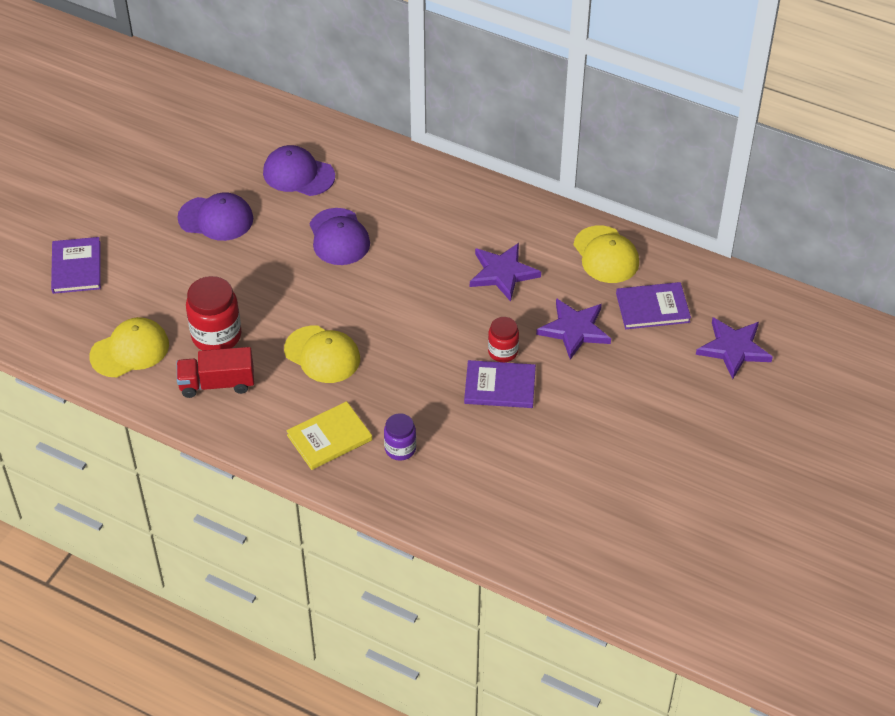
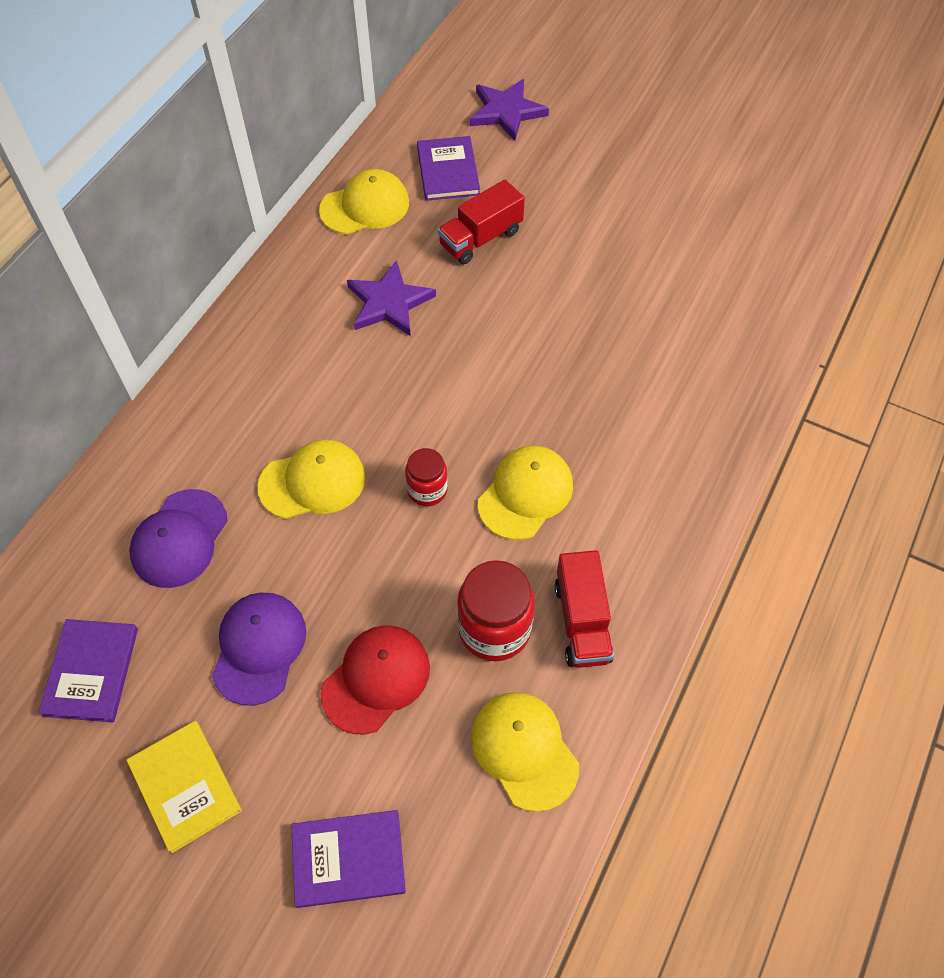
camera: 90 degrees left, 10 degrees up
yellow book [286,401,372,470] -> yellow book moved to [127,721,242,853]
purple cap [310,208,370,265] -> yellow cap [257,439,365,519]
purple jar [384,413,416,461] -> none
purple book [464,360,536,408] -> purple book moved to [38,619,138,722]
red jar [488,317,519,362] -> red jar moved to [405,448,448,506]
purple star [536,298,611,360] -> red truck [438,180,525,264]
none -> red cap [320,625,430,735]

